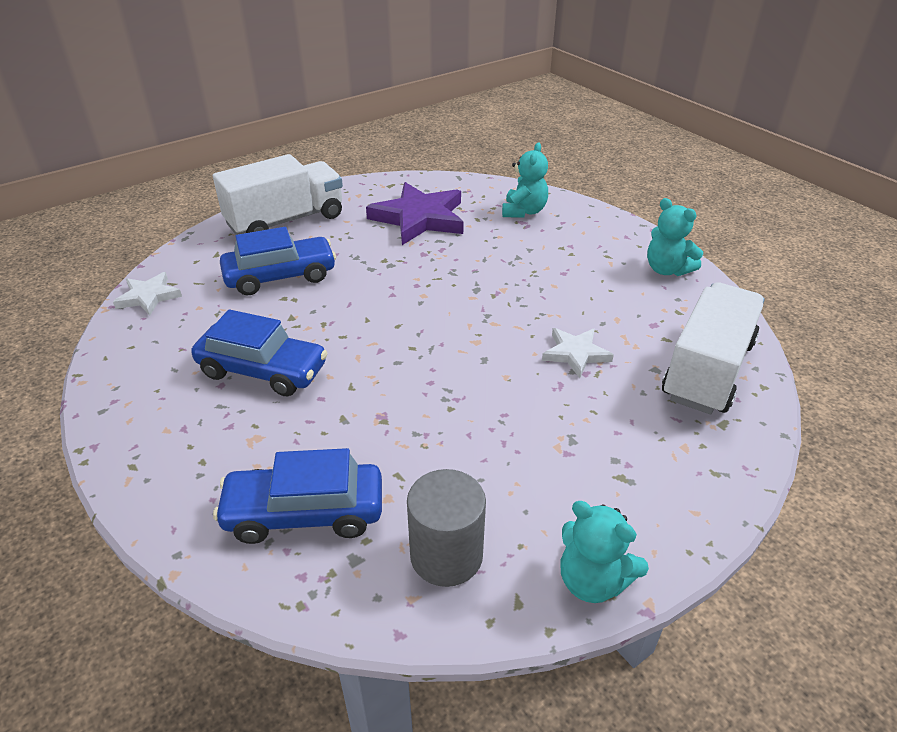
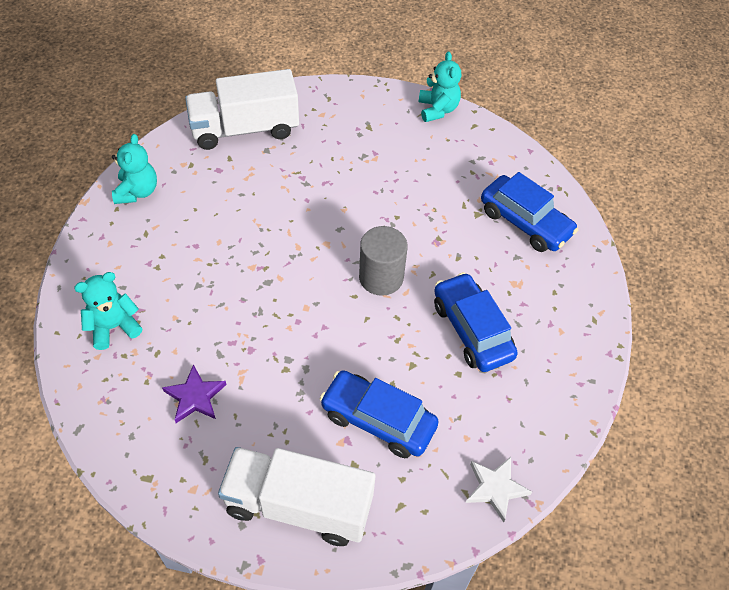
camera: 135 degrees left, 15 degrees up
purple star [366,182,464,245] -> purple star [162,364,227,423], size x0.54
grey cylinder [407,469,486,587] -> grey cylinder moved to [359,226,408,296]
white star [542,328,614,378] -> none

